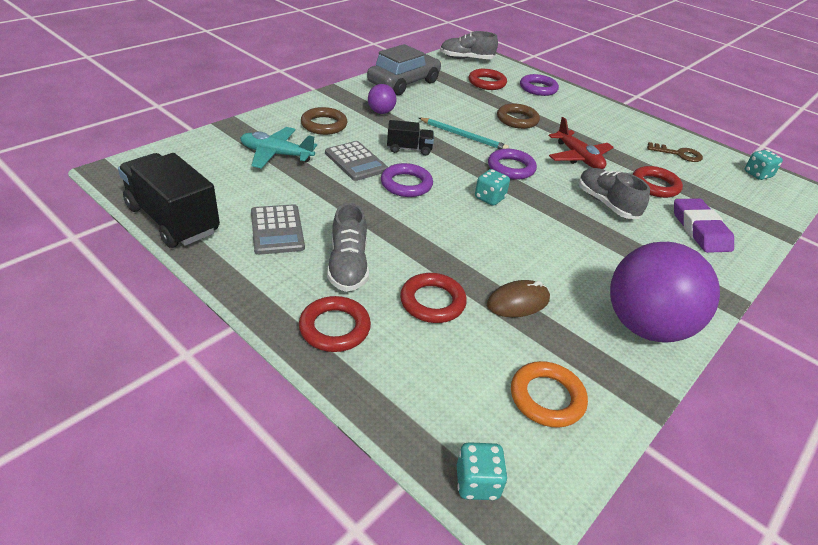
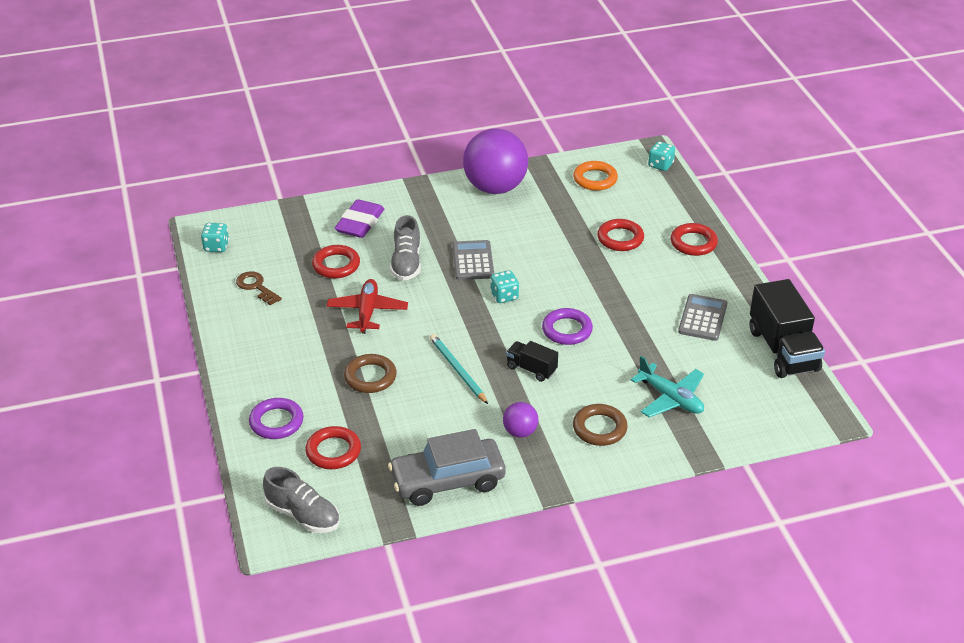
camera: 145 degrees left, 0 degrees up
grey calculator [325,141,388,181] -> grey calculator moved to [453,240,494,280]
grey shoe [327,203,369,292] -> none
brown mouse [487,280,550,317] -> none
purple ring [488,149,537,180] -> none

